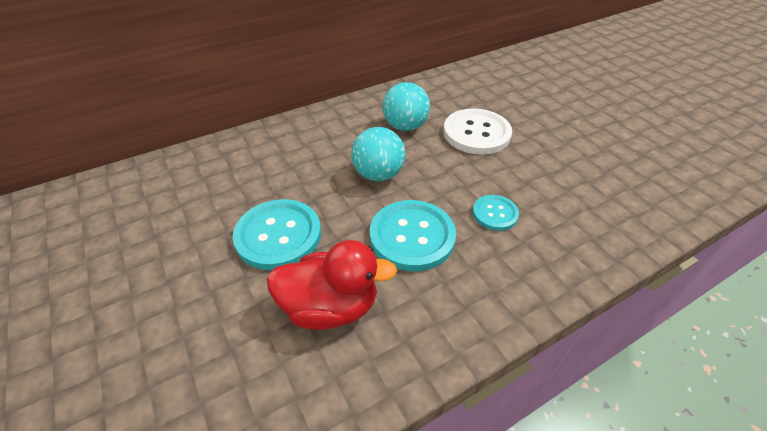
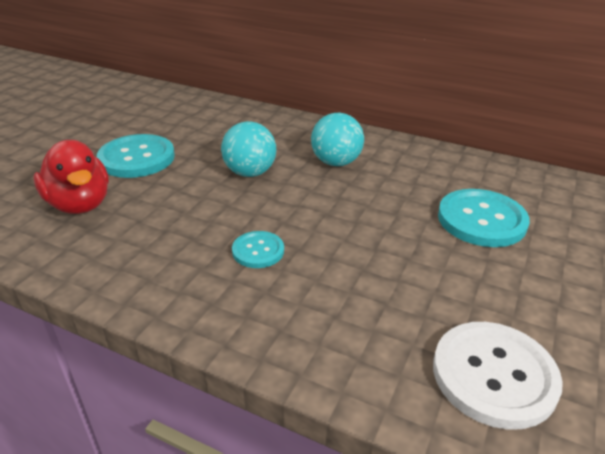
camera: 55 degrees right, 10 degrees down
turquoise button [370,200,456,271] -> turquoise button moved to [438,189,530,247]
white button [443,109,512,155] -> white button moved to [433,322,563,430]

